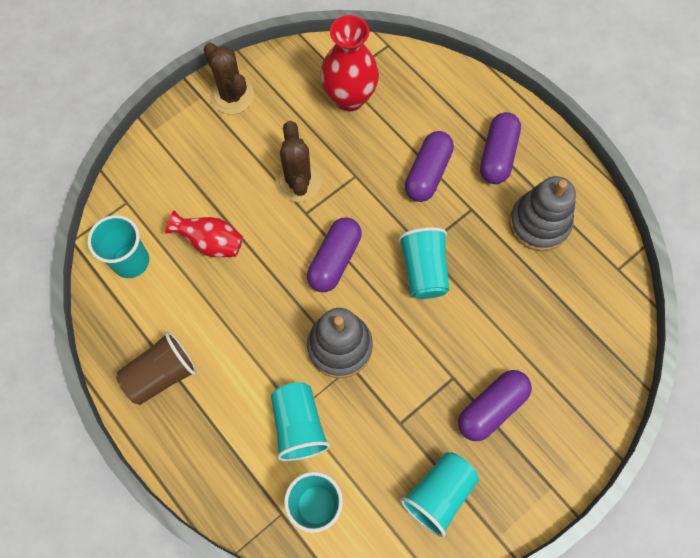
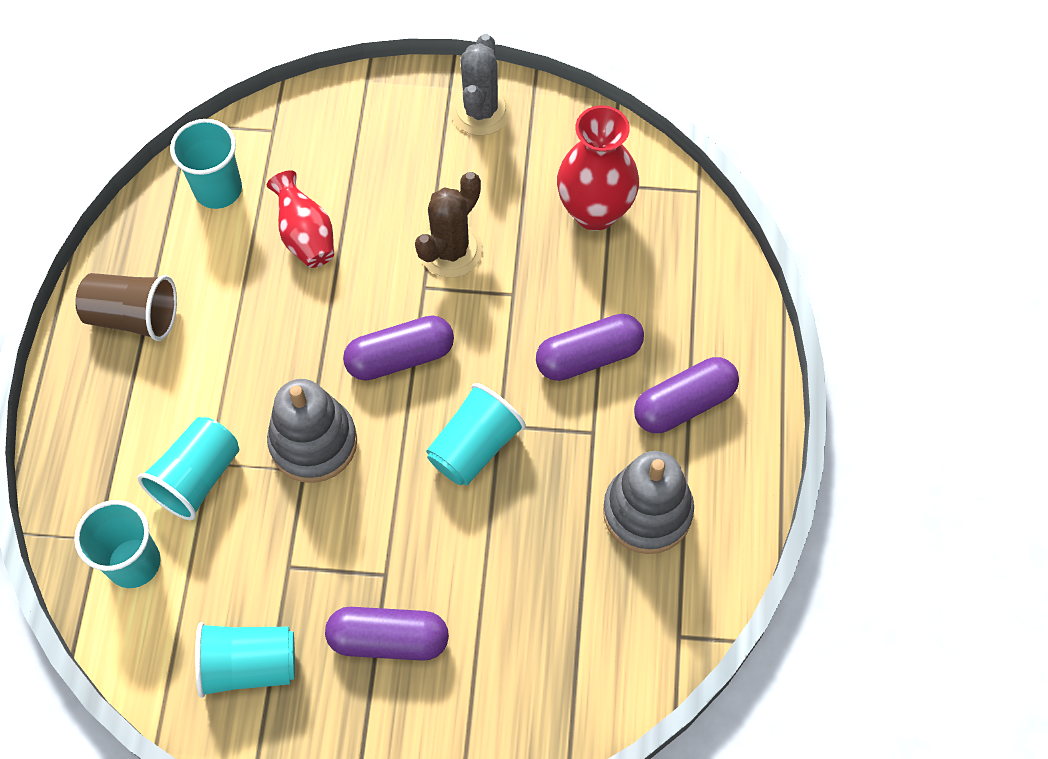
camera: 45 degrees right, 5 degrees down
brown cactus [203,43,254,114] -> grey cactus [451,34,511,136]

